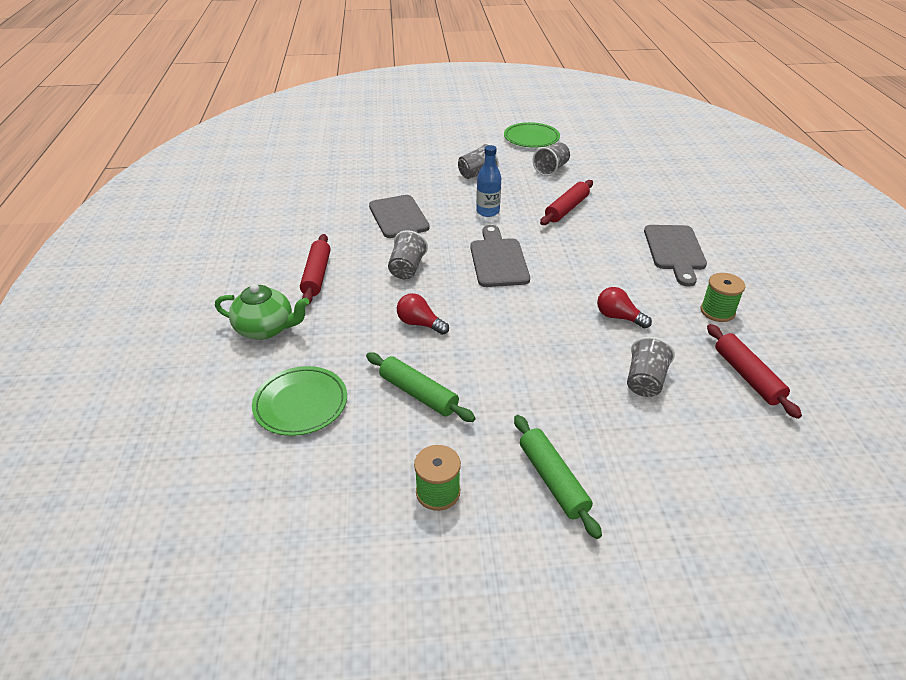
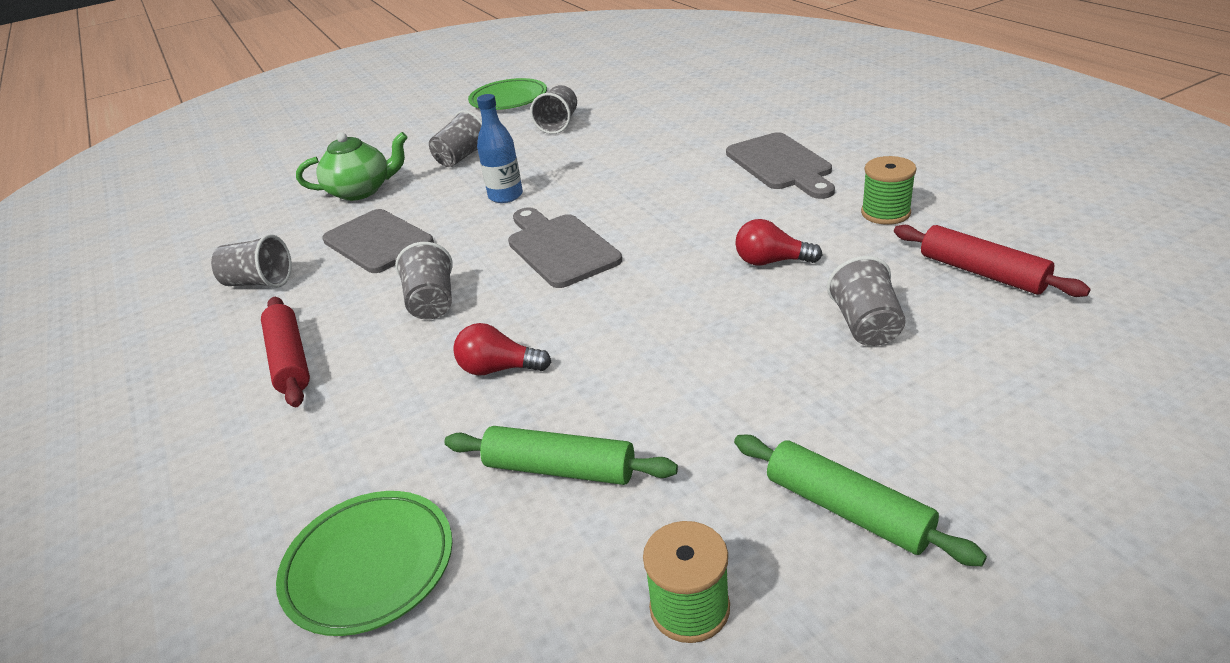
camera: 20 degrees left, 5 degrees down
green teapot [215,284,309,340] -> green teapot moved to [296,132,408,201]
red rolling pin [540,180,593,225] -> none
none -> grey cup [211,234,292,288]

